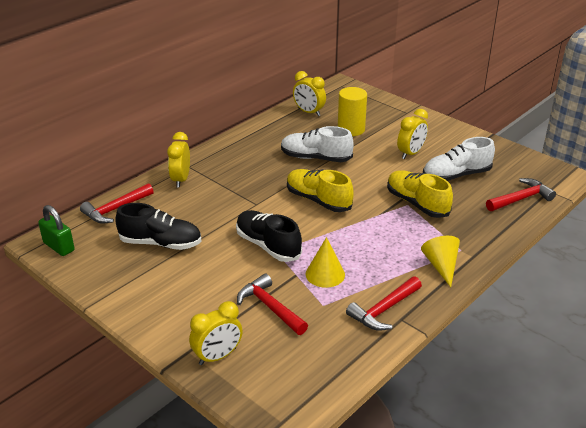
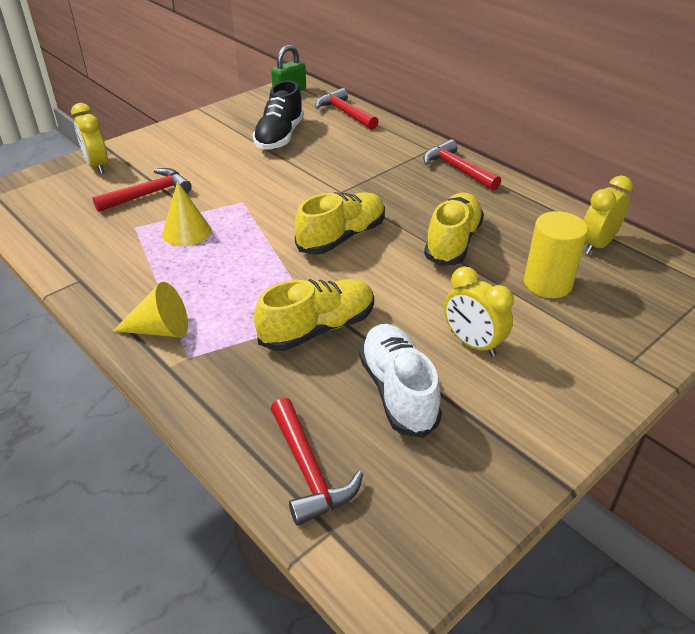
camera: 95 degrees right, 5 degrees up
yellow clock [167,132,190,188] -> none
black shoe [236,210,302,262] -> none
white shoe [281,126,354,162] -> yellow shoe [424,193,484,266]
red hammer [346,276,422,331] -> red hammer moved to [423,139,501,191]

